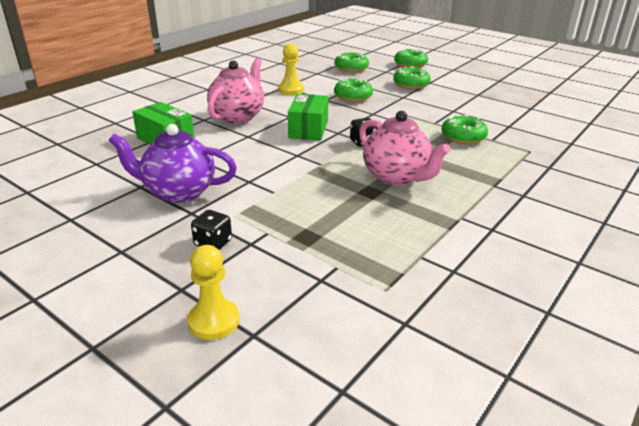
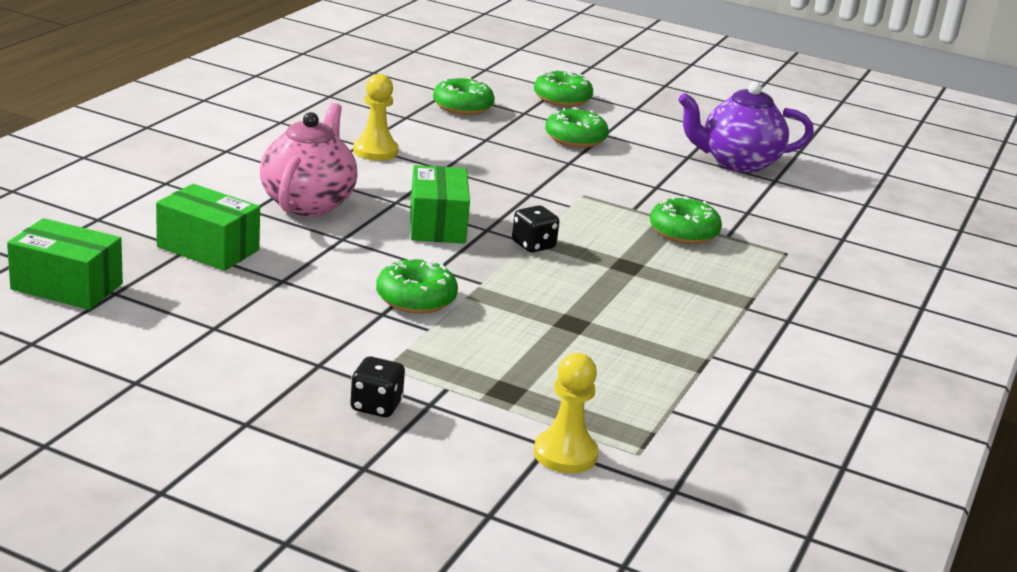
camera: 15 degrees left, 5 degrees down
purple teapot [108,124,237,203] -> purple teapot moved to [678,81,814,173]
yellow pawn [187,245,240,340] -> yellow pawn moved to [534,353,599,473]
green donut [334,78,373,102] -> green donut moved to [376,258,458,314]
pink teapot [359,111,450,186] -> none
none -> green box [7,218,123,310]

